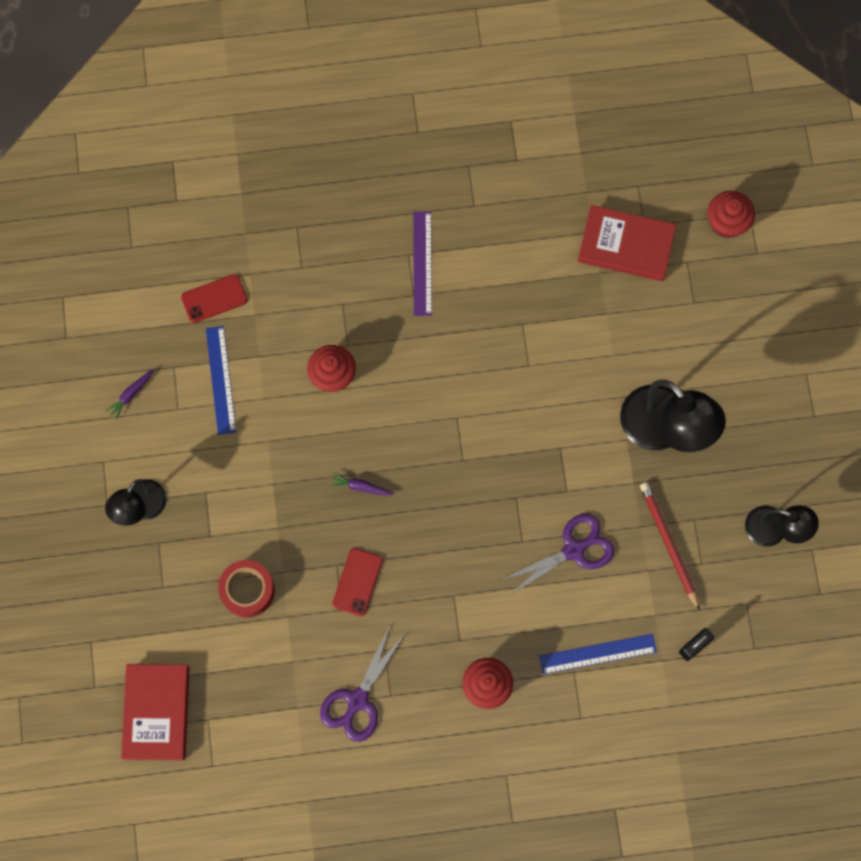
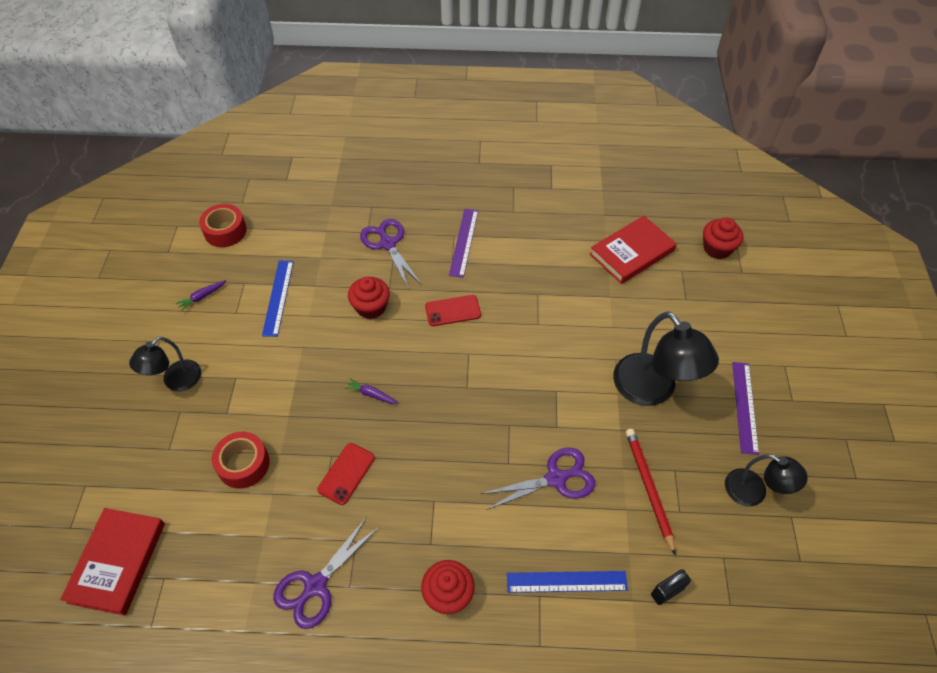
camera: 10 degrees right, 20 degrees down
red phone [181,274,247,323] -> red phone moved to [425,295,481,326]
red book [578,205,676,281] -> red book turned 60 degrees counterclockwise [590,216,677,284]
none -> red tape [199,204,247,247]
none -> purple scissors [360,219,421,287]
none -> purple ruler [732,362,759,455]

